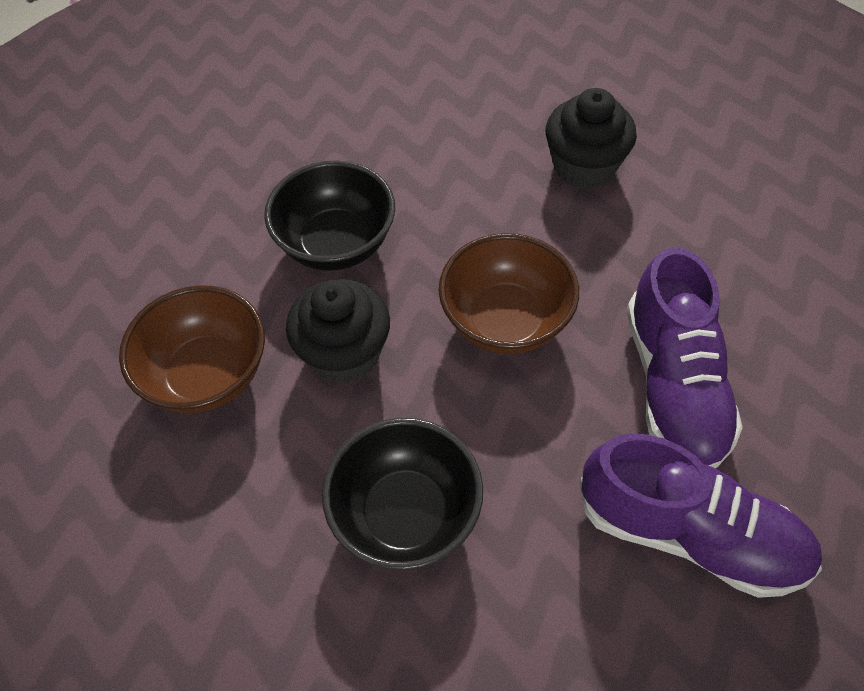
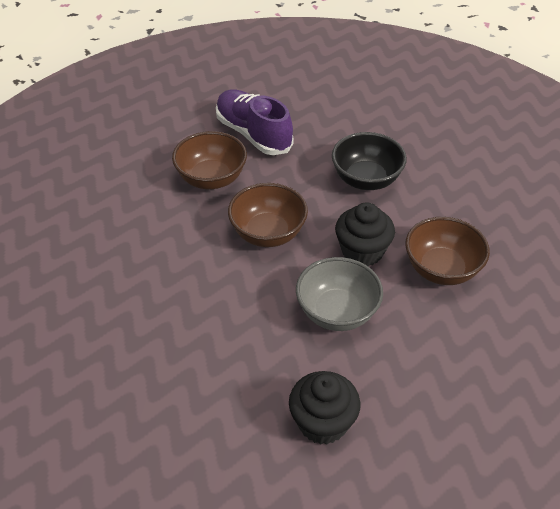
camera: 155 degrees left, 10 degrees down
black bowl [264,161,395,271] -> grey bowl [296,257,383,331]
black cupcake [546,88,637,189] -> black cupcake moved to [289,371,361,444]
purple shoe [627,247,743,468] -> brown bowl [172,131,247,189]

